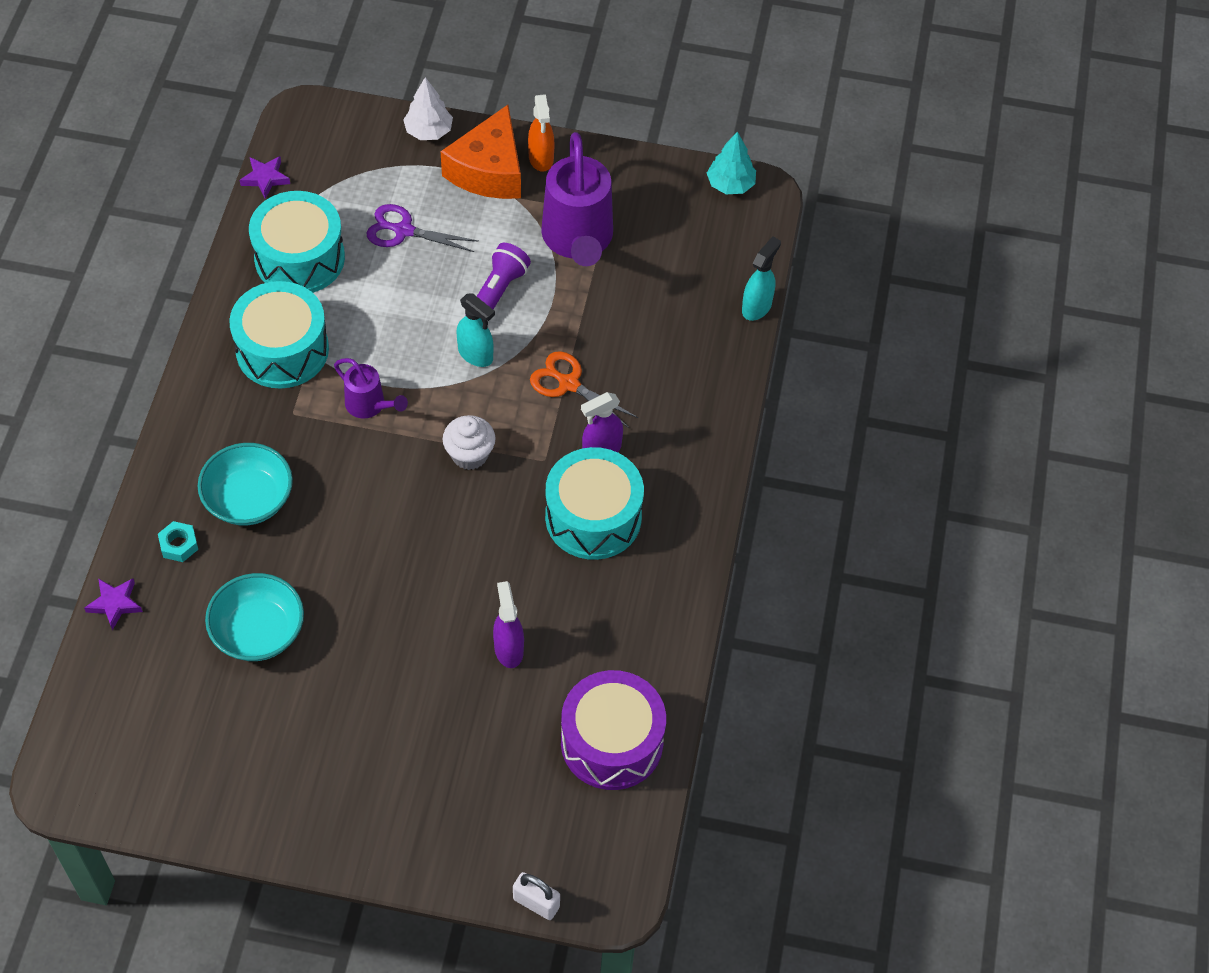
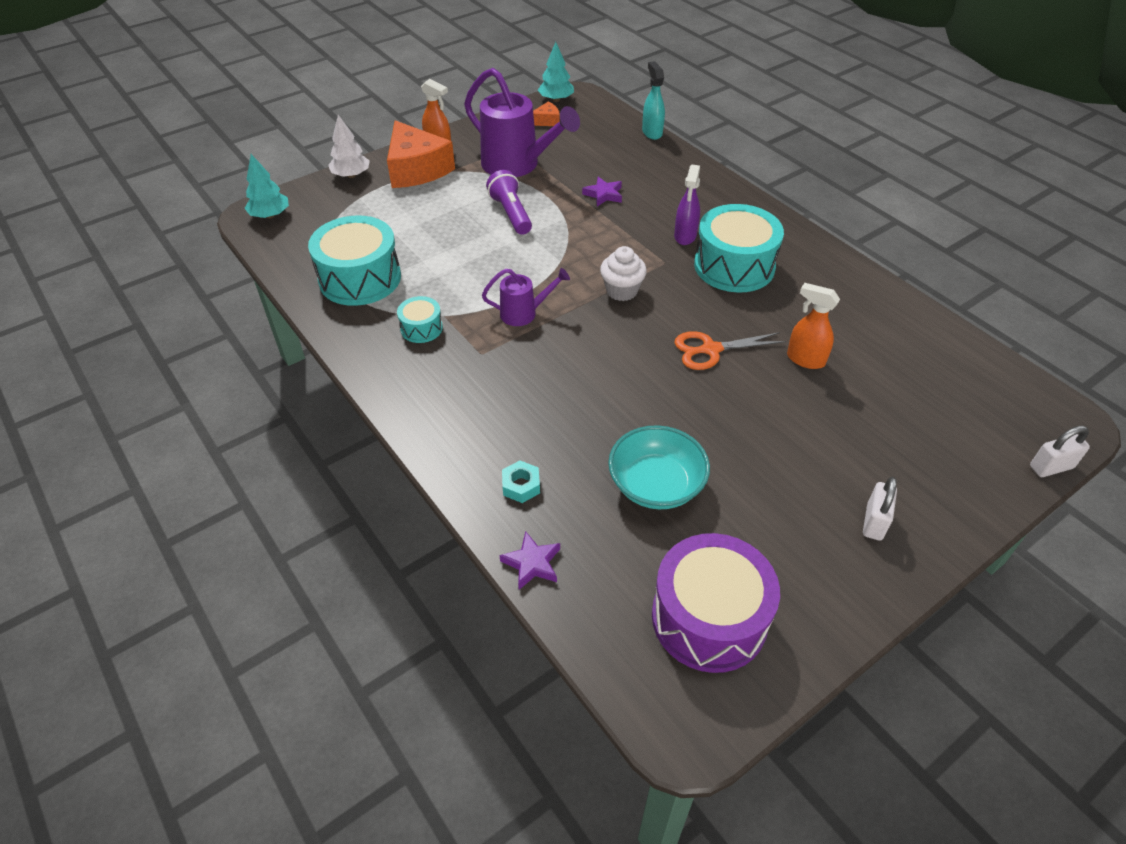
camera: 45 degrees left, 10 degrees down
turquoise bowl [198,443,293,525] -> none
turquoise drum [229,281,329,389] -> turquoise drum [397,296,443,343], size x0.49
purple star [240,156,290,199] -> purple star moved to [582,177,622,207]
purple scissors [367,204,479,252] -> none
turquoise spray bottle [457,293,495,367] -> none
purple spray bottle [493,581,524,668] -> orange spray bottle [787,283,840,369]
orange scissors [530,351,638,428] -> orange scissors moved to [674,331,786,370]
purple drum [561,670,666,790] -> purple drum moved to [652,533,780,673]
none -> turquoise tree [245,154,289,218]
none -> orange cheese [533,102,559,126]
none -> white padlock [863,477,897,541]

